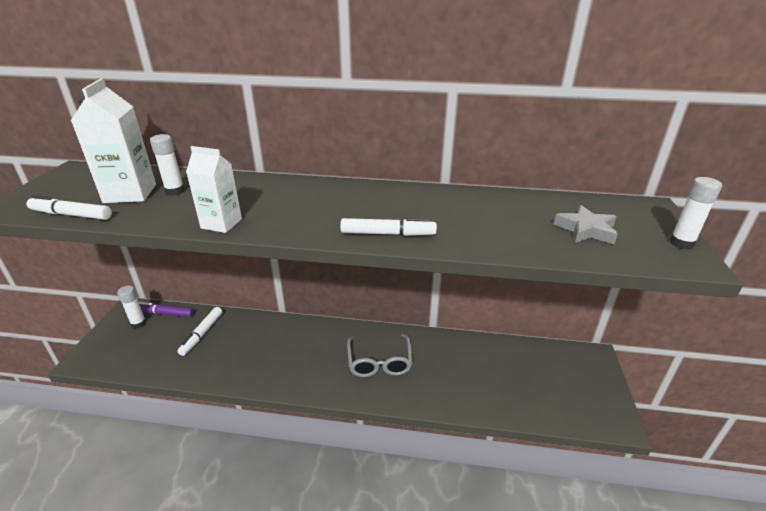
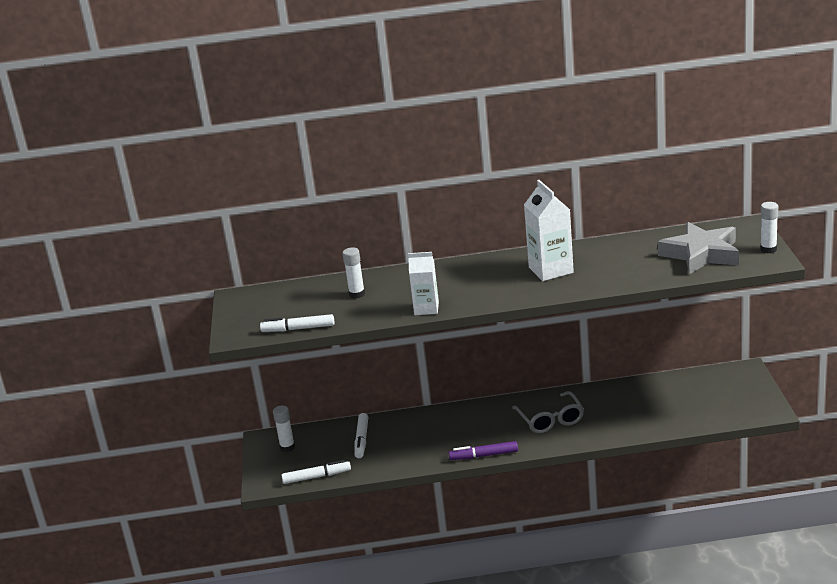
camera: 10 degrees left, 5 degrees down
white carton [71,78,156,203] -> white carton moved to [524,180,574,281]
purple marker [139,302,194,317] -> purple marker moved to [449,441,518,460]
white marker [340,218,437,236] -> white marker moved to [281,460,351,484]
grey star [554,205,618,244] -> grey star [658,222,739,275], size x1.78

